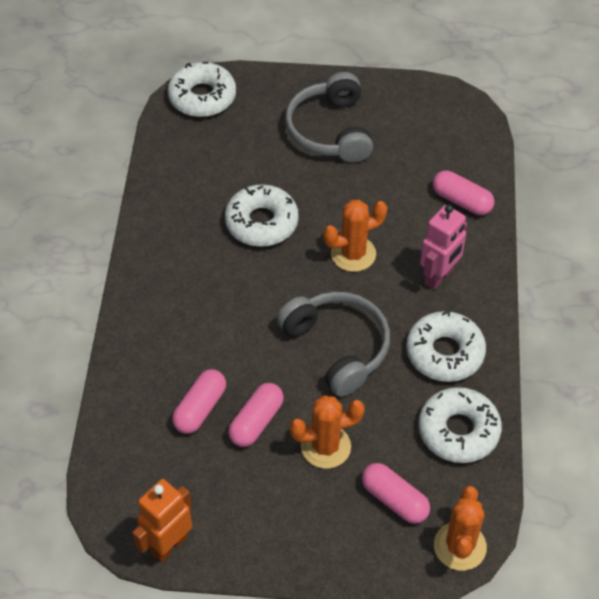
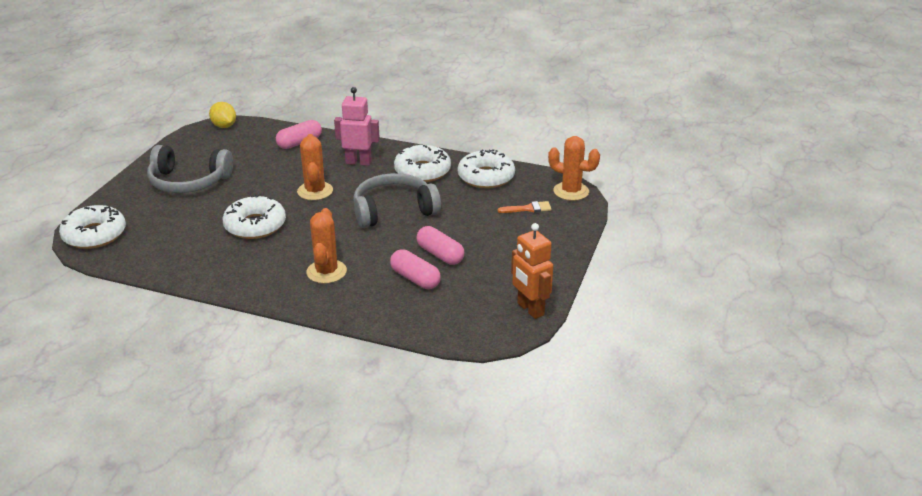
camera: 75 degrees left, 20 degrees down
orange cactus [290,395,365,469] -> orange cactus moved to [306,208,347,284]
pink capsule [362,463,430,524] -> orange brush [498,201,551,213]
pink robot [420,205,468,290] -> pink robot turned 45 degrees counterclockwise [334,87,380,166]
none -> yellow lemon [209,102,236,128]

